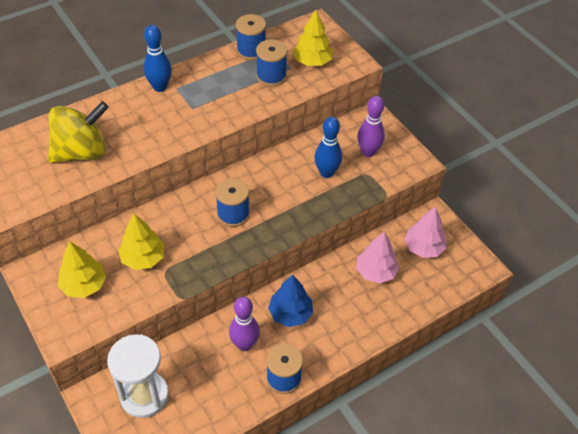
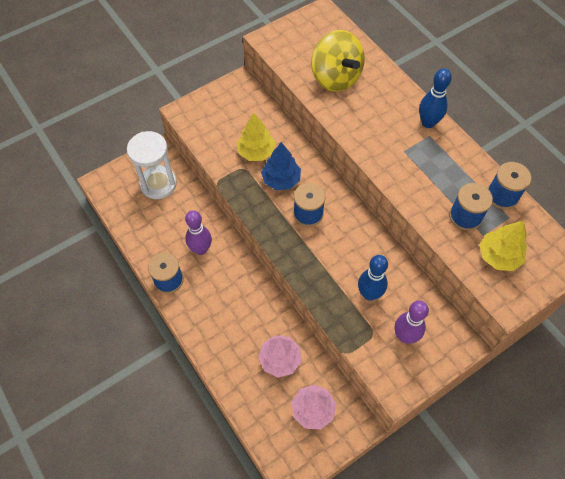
camera: 90 degrees right, 10 degrees up
yellow tree [58,241,106,298] -> none
blue tree [268,275,313,327] -> blue tree moved to [261,142,301,190]

